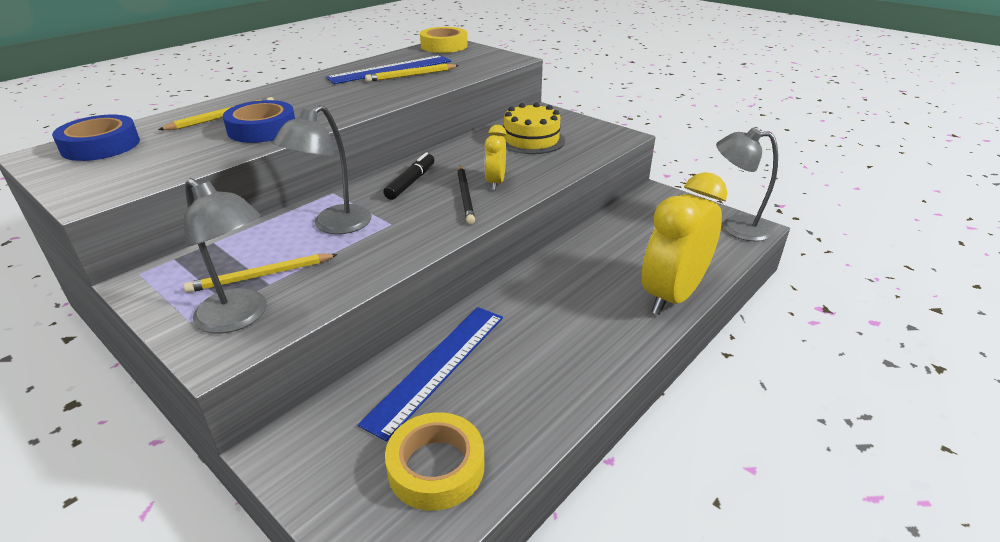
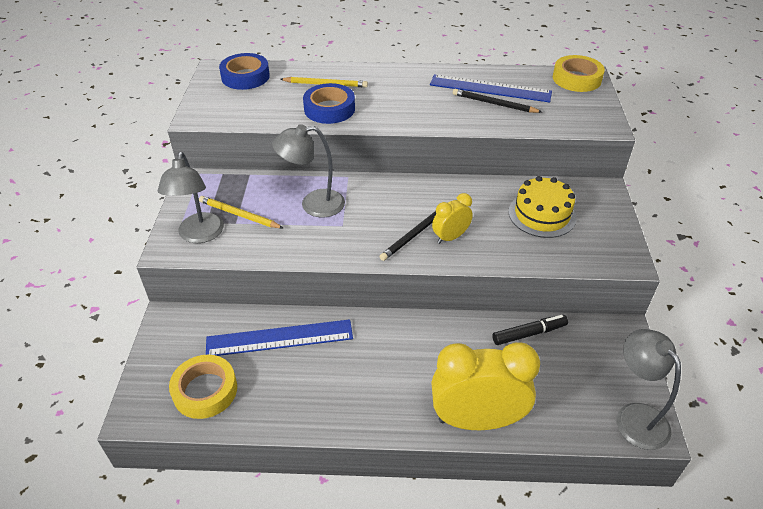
camera: 50 degrees right, 10 degrees up
yellow pencil [365,64,459,82] -> black pencil [453,89,542,113]
black marker [383,152,434,200] -> black marker moved to [492,315,568,345]

